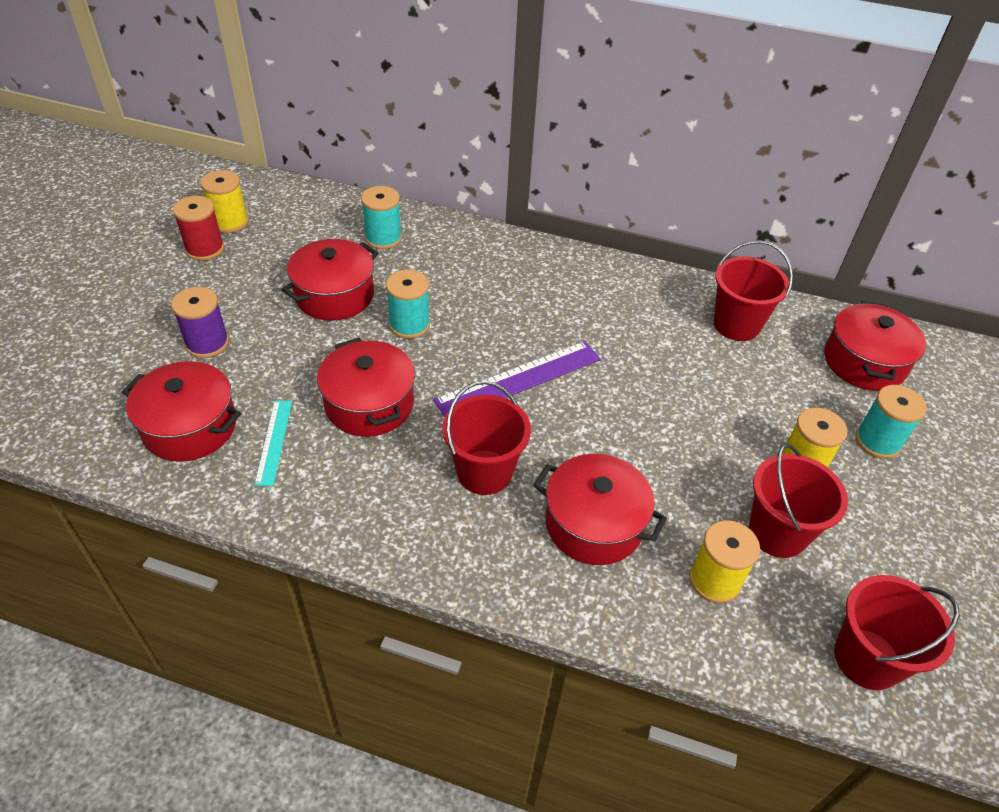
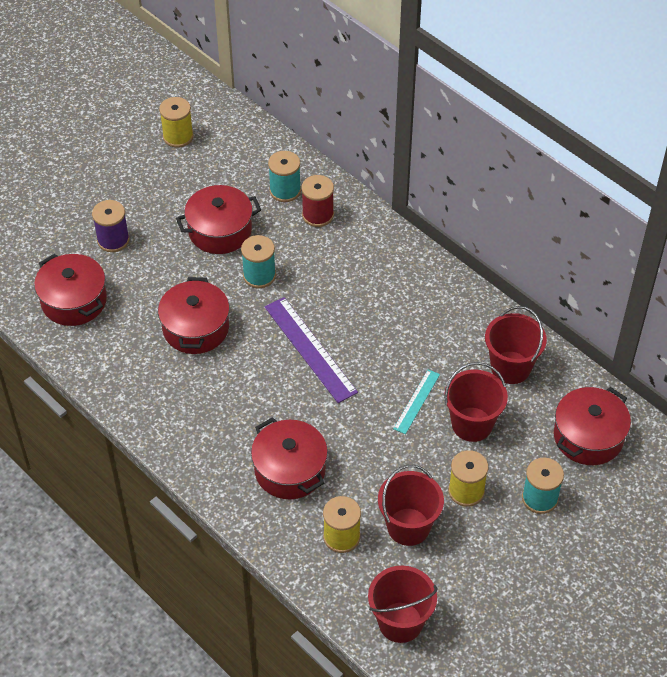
camera: 30 degrees right, 5 degrees up
red spool [173,196,224,261] -> red spool moved to [301,175,334,227]
turquoise ruler [254,400,292,486] -> turquoise ruler moved to [393,369,440,434]
purple ruler [433,341,601,417] -> purple ruler turned 60 degrees clockwise [265,297,358,403]
red bucket [442,381,531,495] -> red bucket moved to [444,362,508,442]

